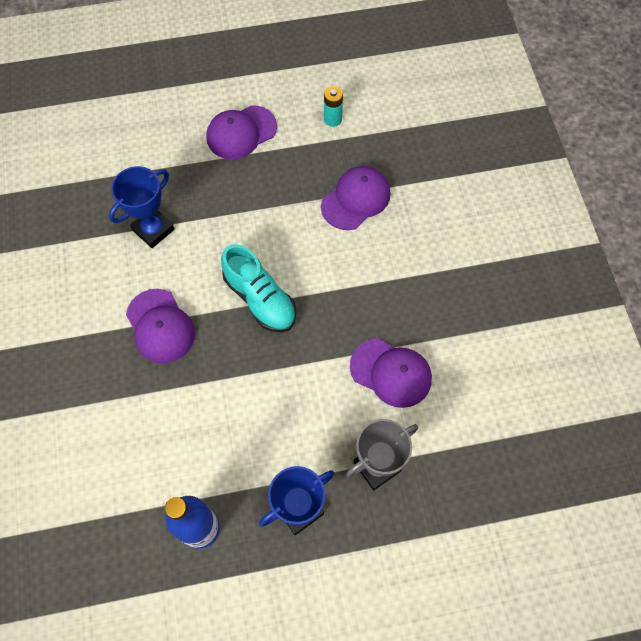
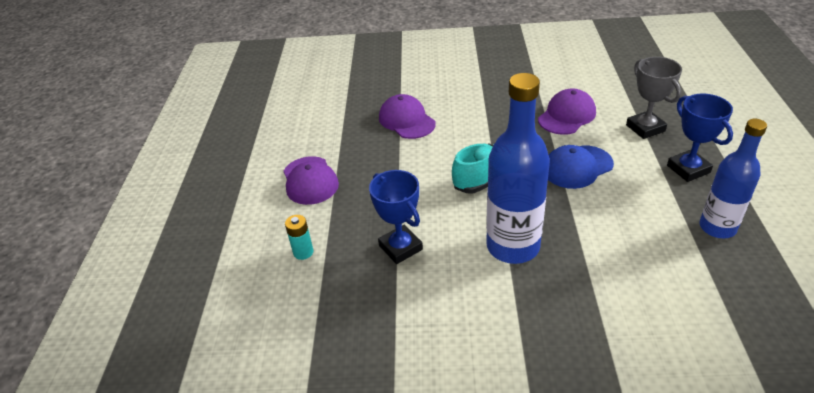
camera: 75 degrees left, 25 degrees down
purple cap [126,289,195,364] -> blue bottle [486,73,550,264]
turquoise battery [324,86,343,127] -> turquoise battery moved to [285,215,314,260]
none -> blue cap [548,145,614,189]

